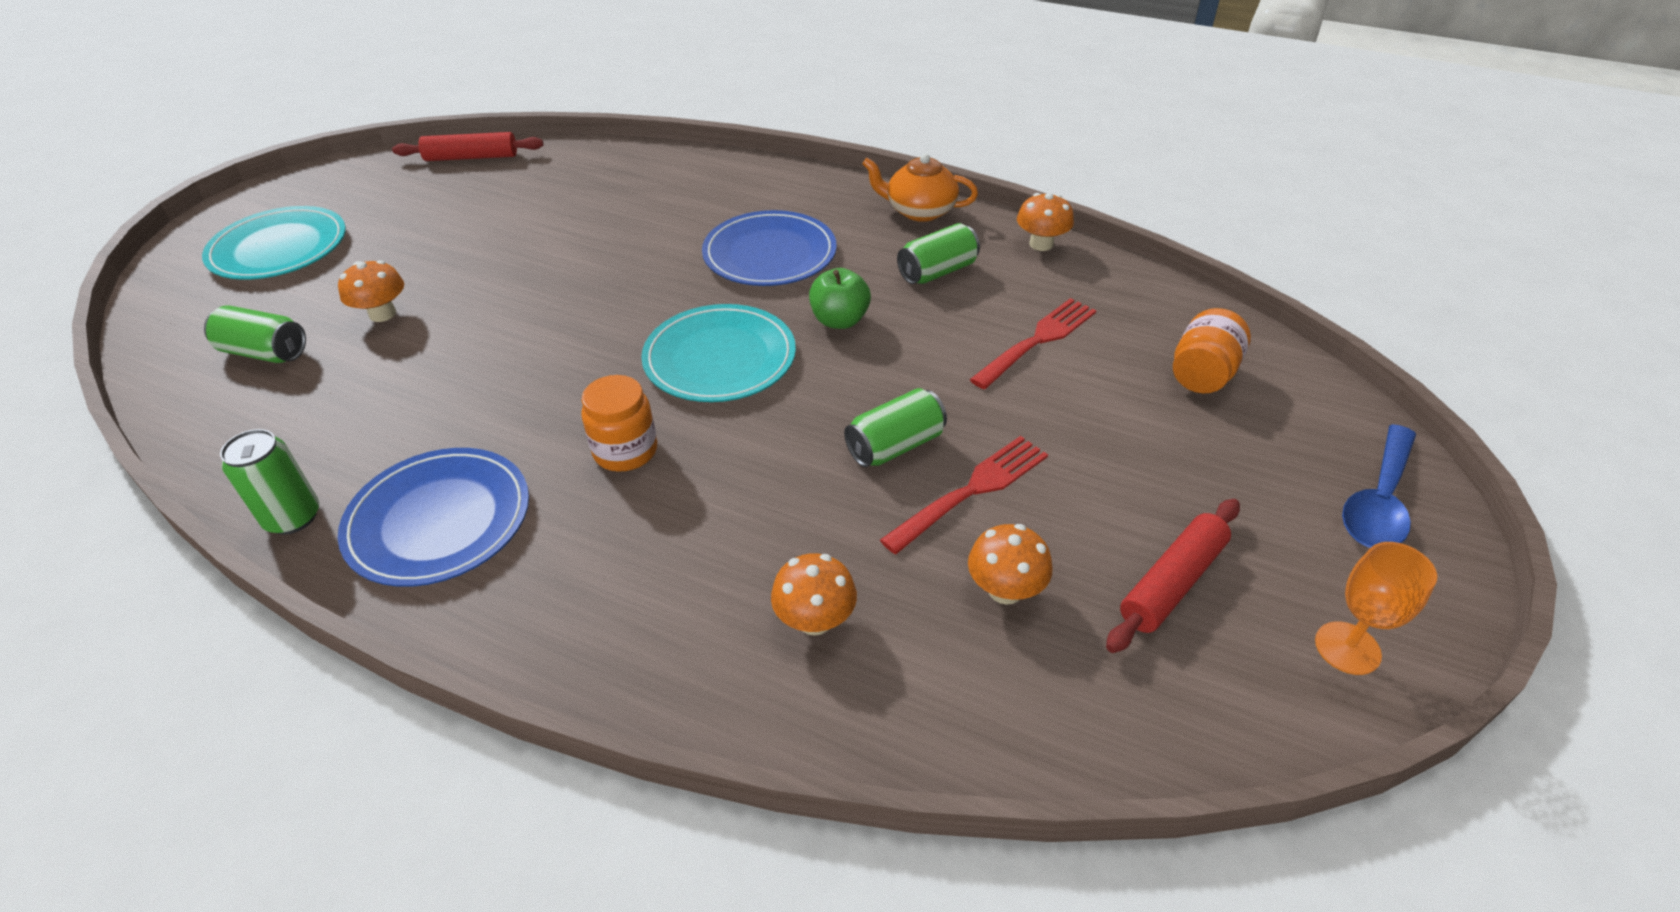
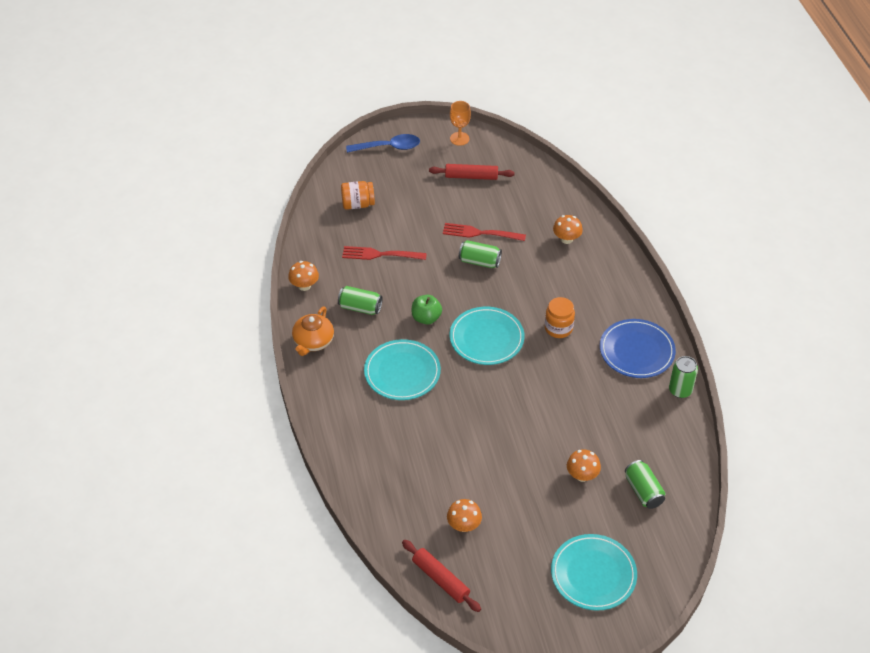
camera: 130 degrees left, 5 degrees up
blue plate [702,210,837,286] -> turquoise plate [364,339,441,400]
orange teapot [862,154,978,222] -> orange teapot turned 45 degrees clockwise [292,306,334,356]
orange mushroom [968,524,1052,605] -> orange mushroom moved to [447,499,482,532]

